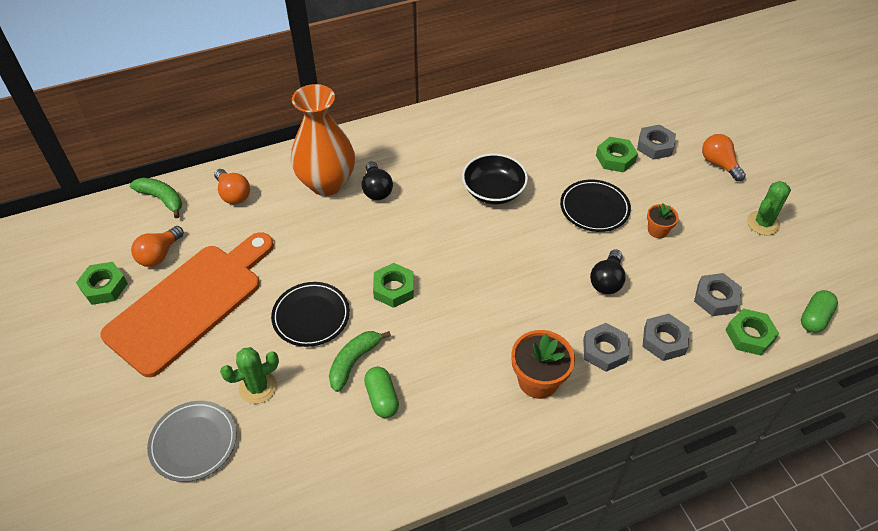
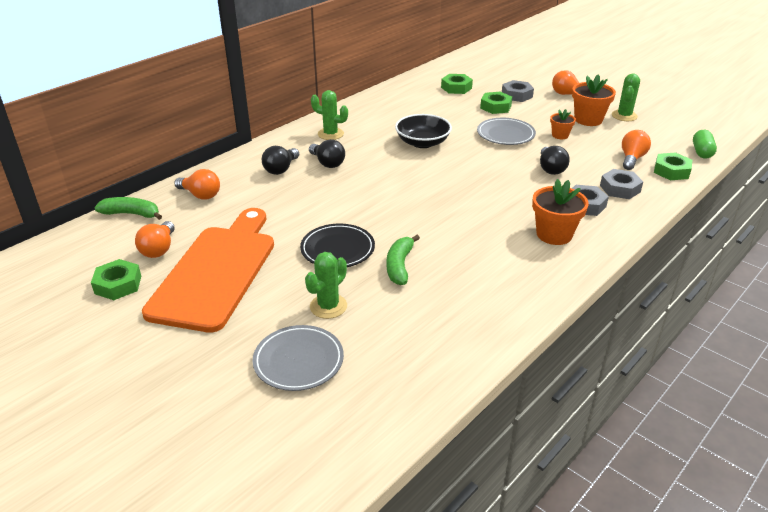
camera: 25 degrees left, 15 degrees down
orange vase [291,84,355,196] -> black light bulb [262,146,299,175]
green capsule [364,367,399,418] -> none
green nut [373,263,414,308] -> green nut moved to [441,74,473,94]
black plate [560,180,631,232] -> grey plate [477,118,536,145]
grey nut [694,273,742,316] -> orange light bulb [622,130,651,170]
none -> green cactus [311,90,348,140]
none -> orange flower pot [572,74,616,126]

